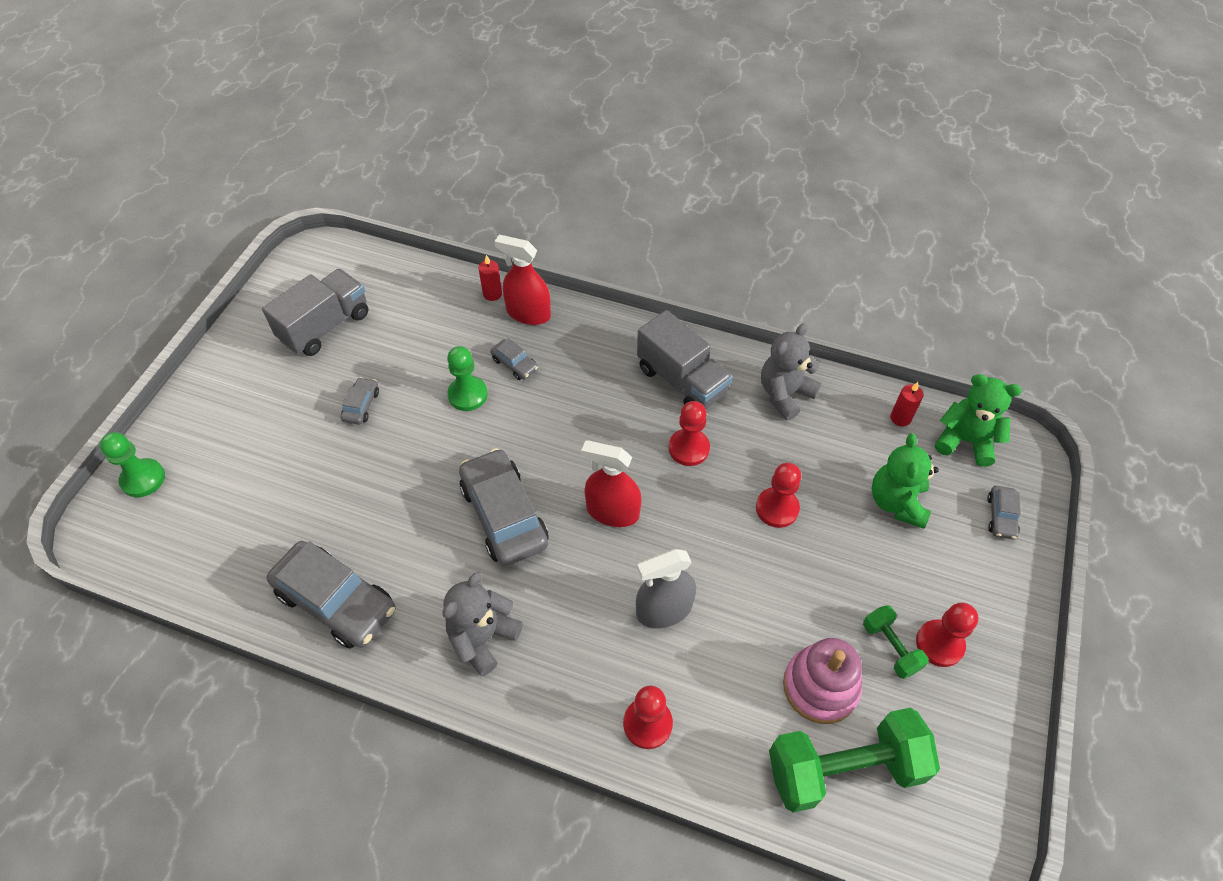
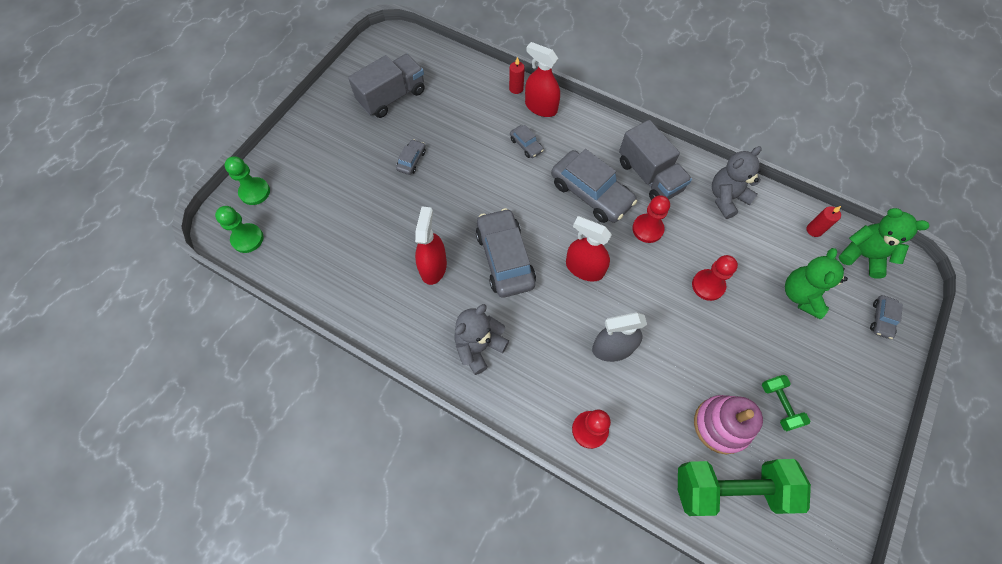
camera: 10 degrees right, 10 degrees up
grey car [266,541,396,649] -> grey car moved to [551,149,637,223]
green pawn [447,346,488,411] -> green pawn moved to [215,206,263,253]
red pawn [916,602,978,667] -> none
none -> red spray bottle [415,207,447,285]

